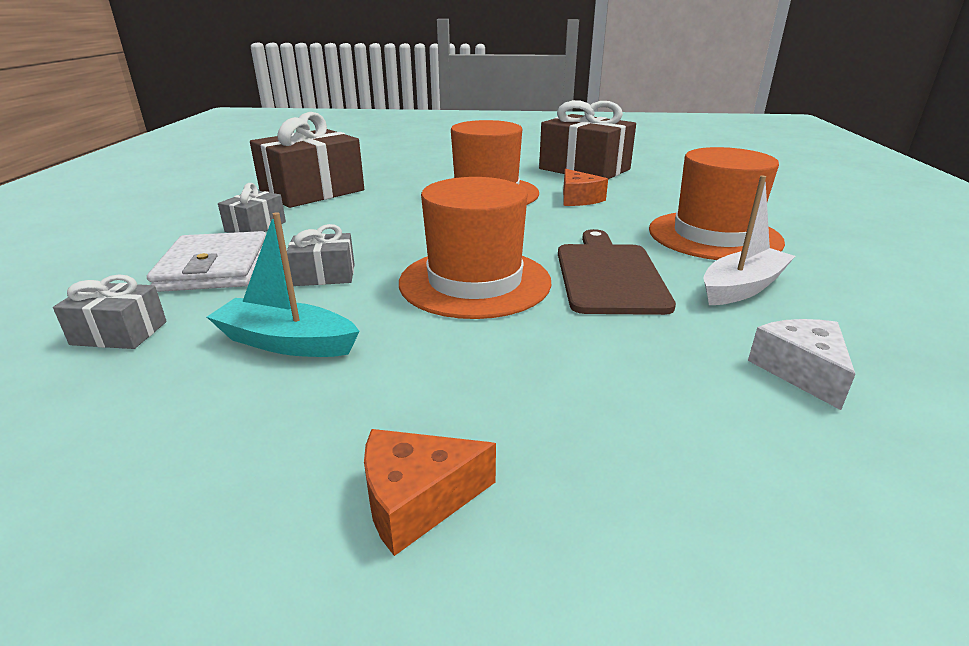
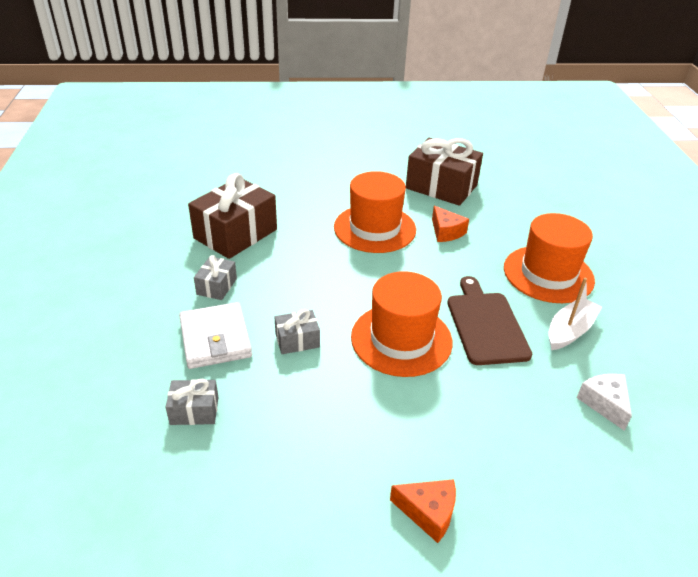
camera: 10 degrees left, 10 degrees up
turquoise boat [207,212,360,357] -> none
orange cheese [364,429,496,556] -> orange cheese turned 135 degrees counterclockwise [390,479,456,543]

